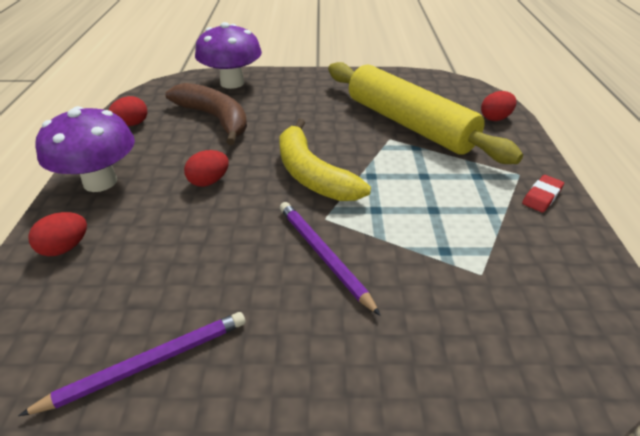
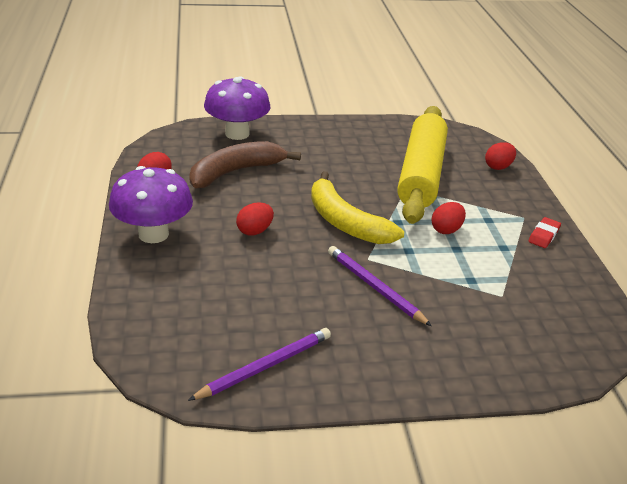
camera: 10 degrees left, 5 degrees down
red egg [28,212,87,256] -> red egg moved to [431,202,466,234]
brown banana [165,83,247,145] -> brown banana turned 75 degrees counterclockwise [189,141,301,188]
yellow rolling pin [328,62,523,164] -> yellow rolling pin turned 60 degrees clockwise [397,106,448,224]

